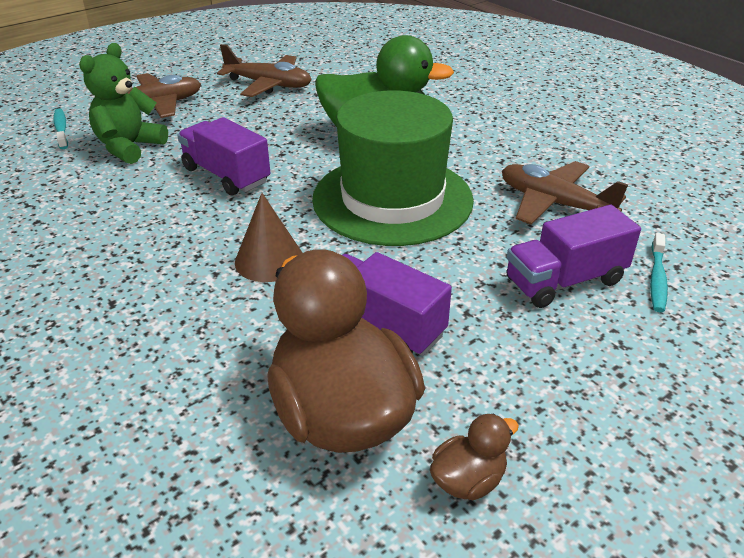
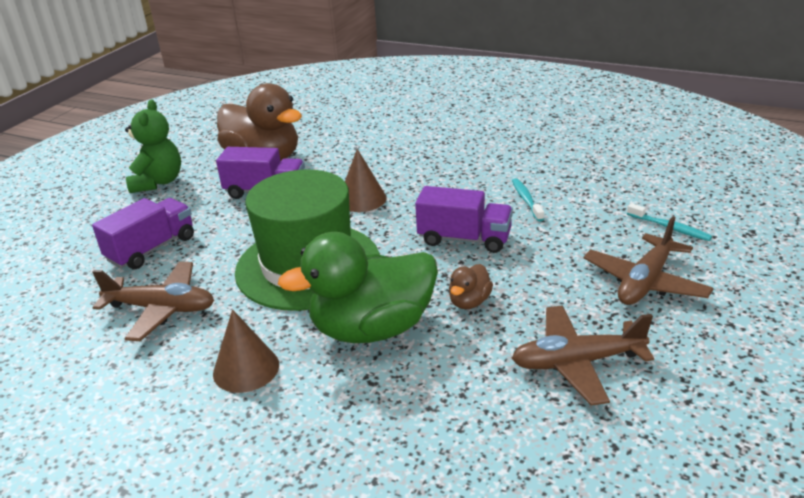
camera: 155 degrees right, 5 degrees down
green teddy bear [79,43,168,164] -> green teddy bear moved to [125,100,181,193]
brown duck [430,413,519,500] -> brown duck moved to [449,264,493,309]
turquoise toothbrush [650,233,668,312] -> turquoise toothbrush moved to [512,178,544,222]
none -> brown cone [213,309,279,393]

